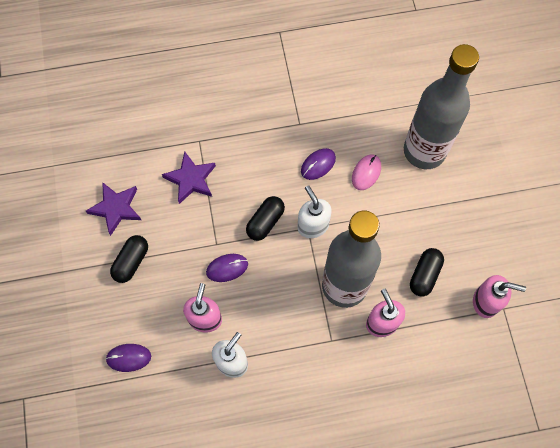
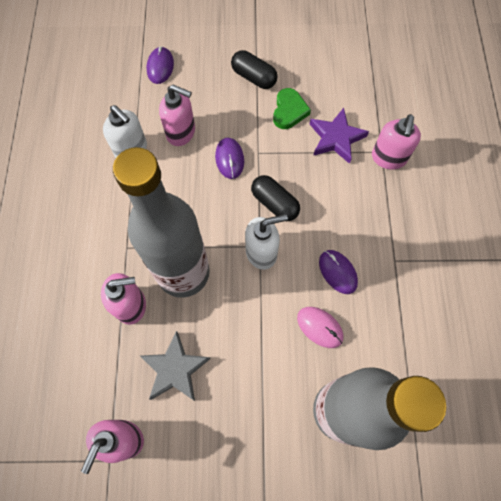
camera: 100 degrees right, 0 degrees up
purple star [86,182,141,236] -> none
black capsule [410,248,444,296] -> grey star [140,331,211,401]
none -> green heart [273,88,311,129]
none -> pink soap dispenser [372,114,421,170]

